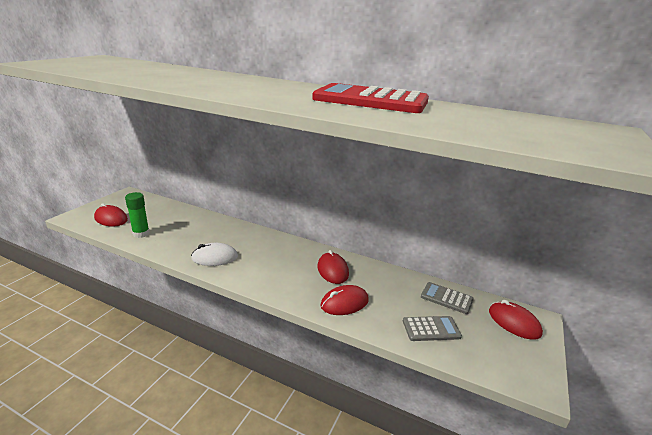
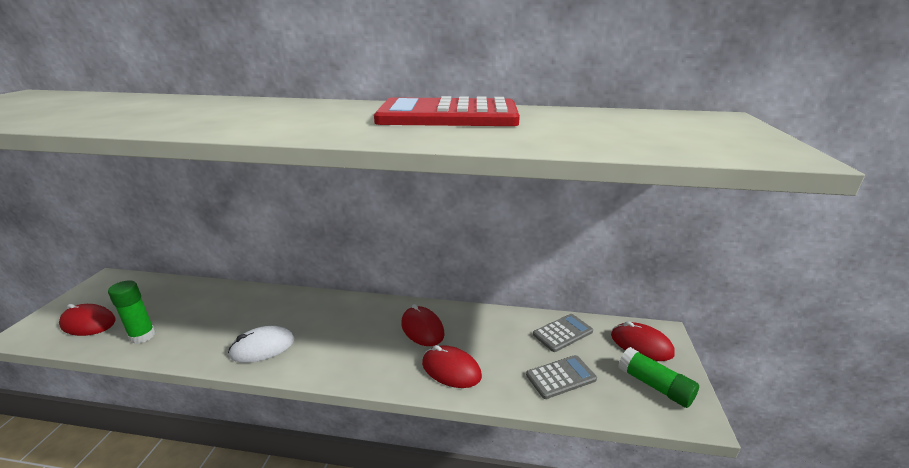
camera: 15 degrees left, 0 degrees up
red mouse [320,285,369,315] -> red mouse turned 75 degrees clockwise [422,345,482,388]
grey calculator [421,282,474,314] -> grey calculator turned 135 degrees clockwise [533,314,593,352]
none -> green glue stick [618,347,699,408]

